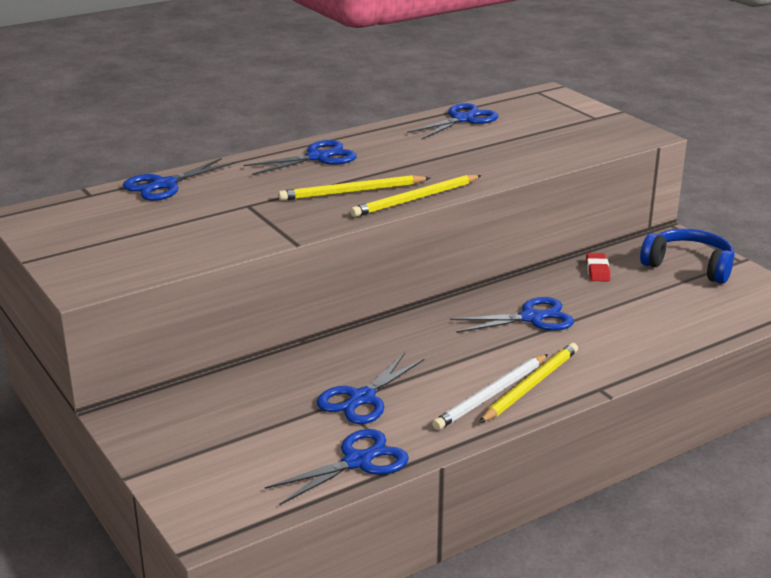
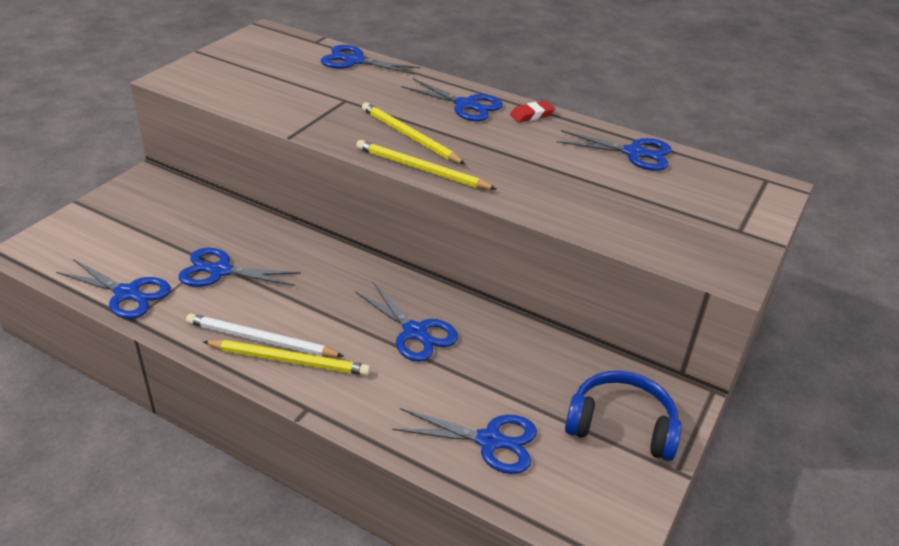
camera: 60 degrees right, 10 degrees up
red eraser [586,253,610,281] -> red eraser moved to [510,101,555,122]
blue headphones [640,229,734,284] -> blue headphones turned 75 degrees counterclockwise [565,371,682,461]
none -> blue scissors [393,408,537,474]

